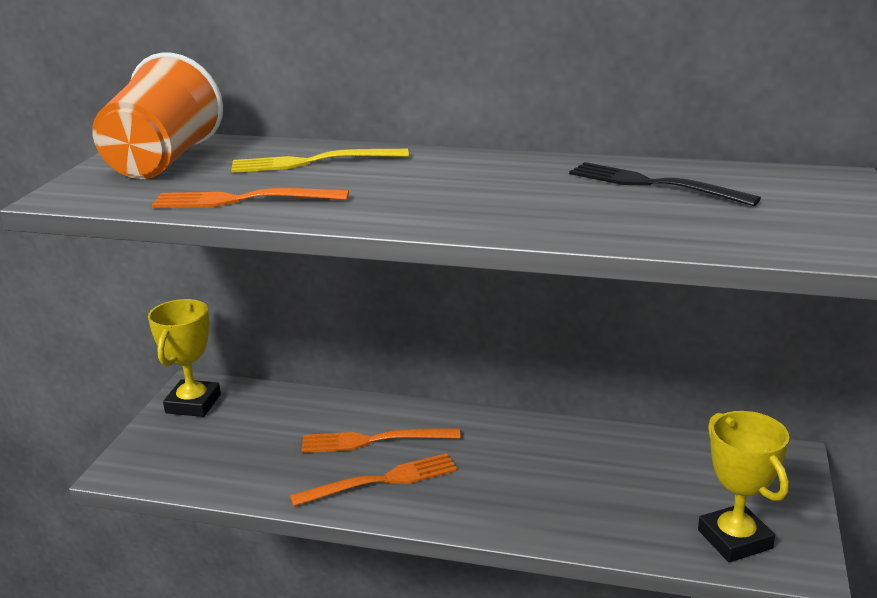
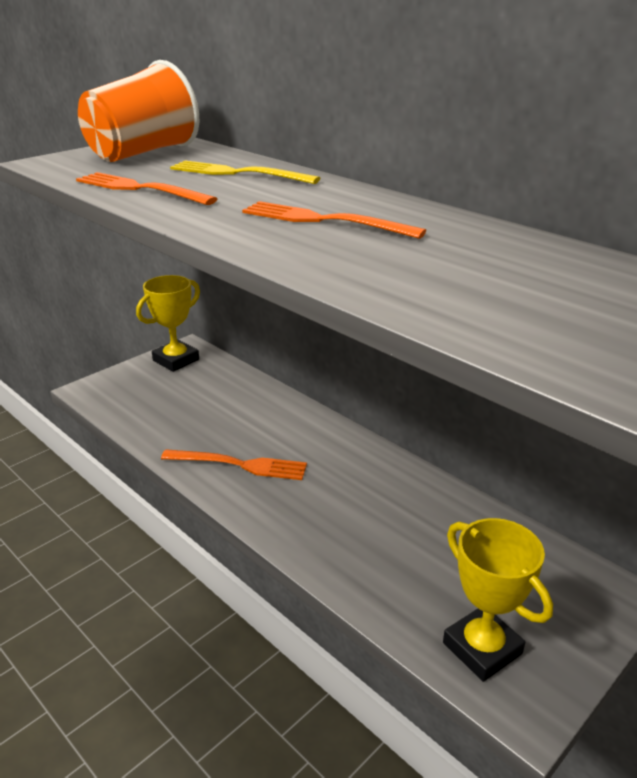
camera: 30 degrees right, 5 degrees up
orange fork [302,428,460,453] -> orange fork moved to [242,201,426,239]
black fork [569,162,761,206] -> none
yellow trophy [698,411,789,562] -> yellow trophy turned 45 degrees counterclockwise [443,518,553,682]

